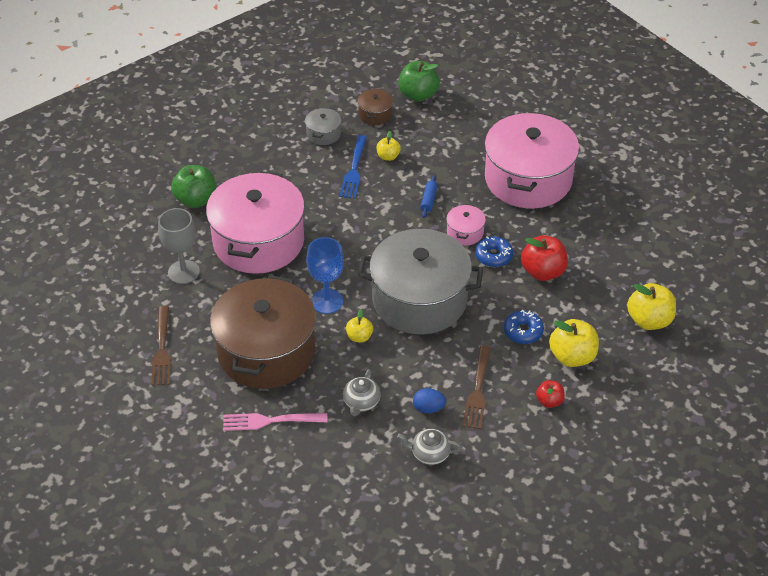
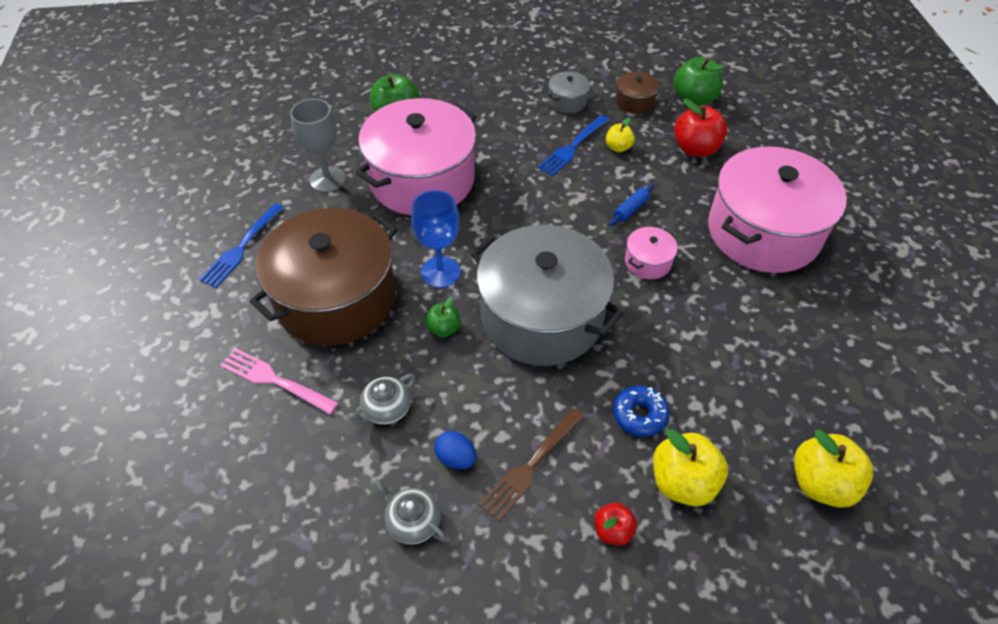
camera: 30 degrees right, 5 degrees up
brown fork [151,306,171,386] -> blue fork [199,203,284,288]
yellow apple [346,309,373,342] -> green apple [425,297,461,337]
blue donut [475,236,513,267] -> none
red apple [521,235,568,281] -> red apple moved to [674,99,727,157]

